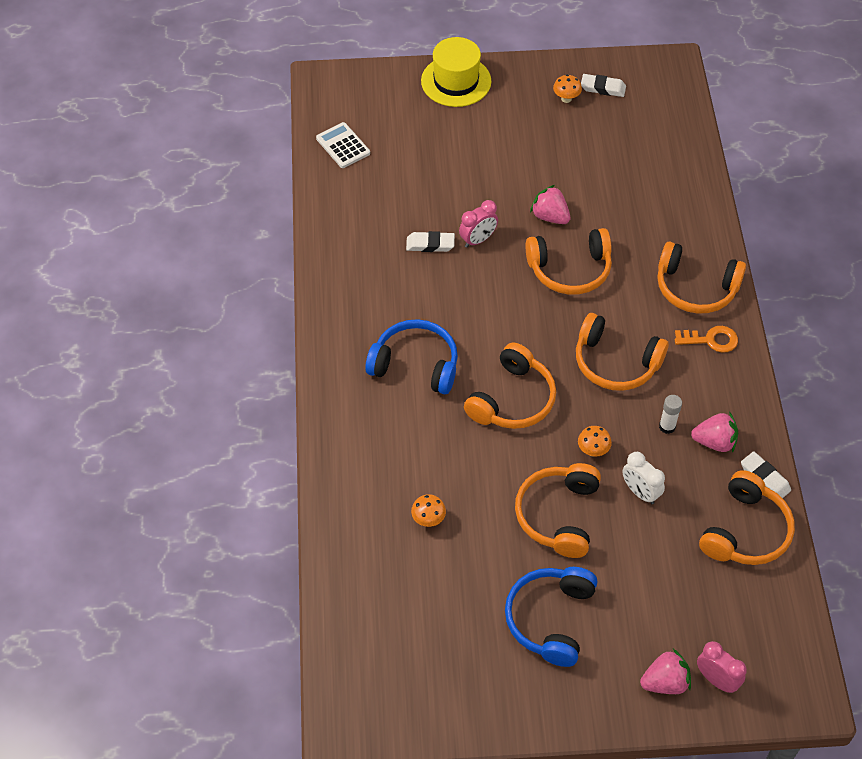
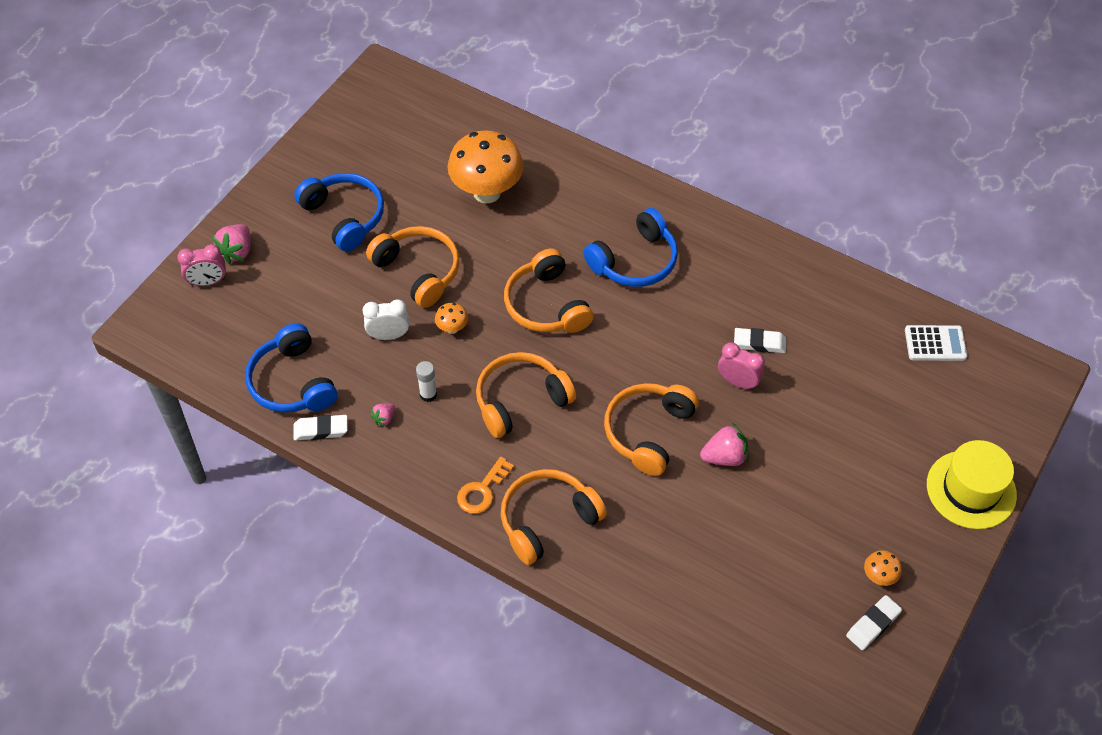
camera: 125 degrees right, 0 degrees up
white eraser [406,231,455,252] -> white eraser turned 60 degrees clockwise [734,328,786,353]
orange mushroom [411,494,446,527] -> orange mushroom [447,130,524,204], size x2.39
pink clock [459,200,498,248] -> pink clock turned 120 degrees clockwise [718,342,765,390]
pink strawberry [691,412,738,453] -> pink strawberry [370,403,395,427], size x0.56
orange headphones [699,470,795,565] -> blue headphones [245,323,337,412]

